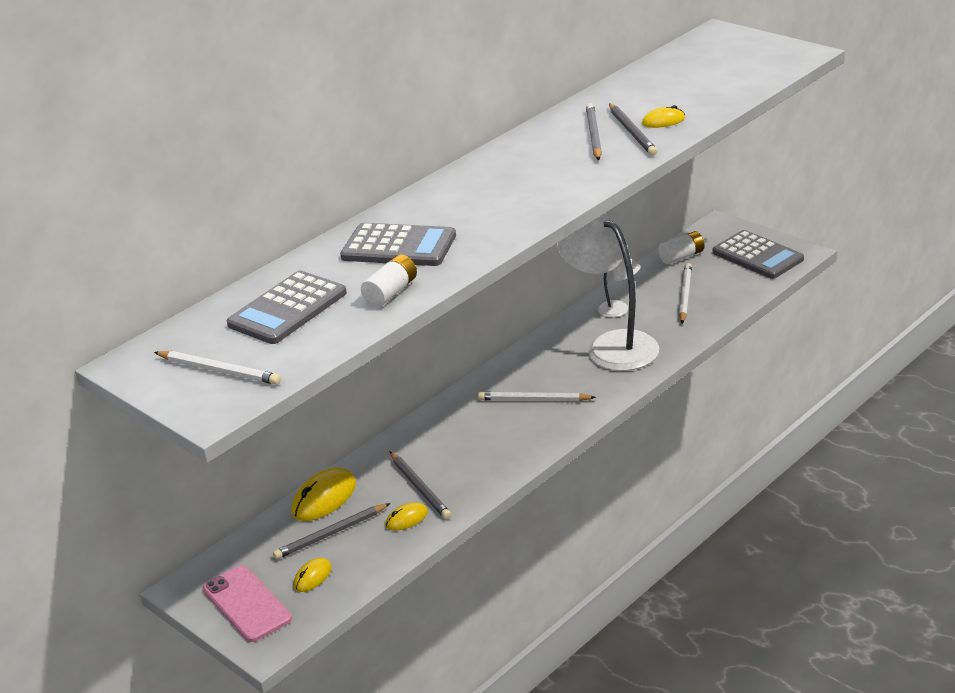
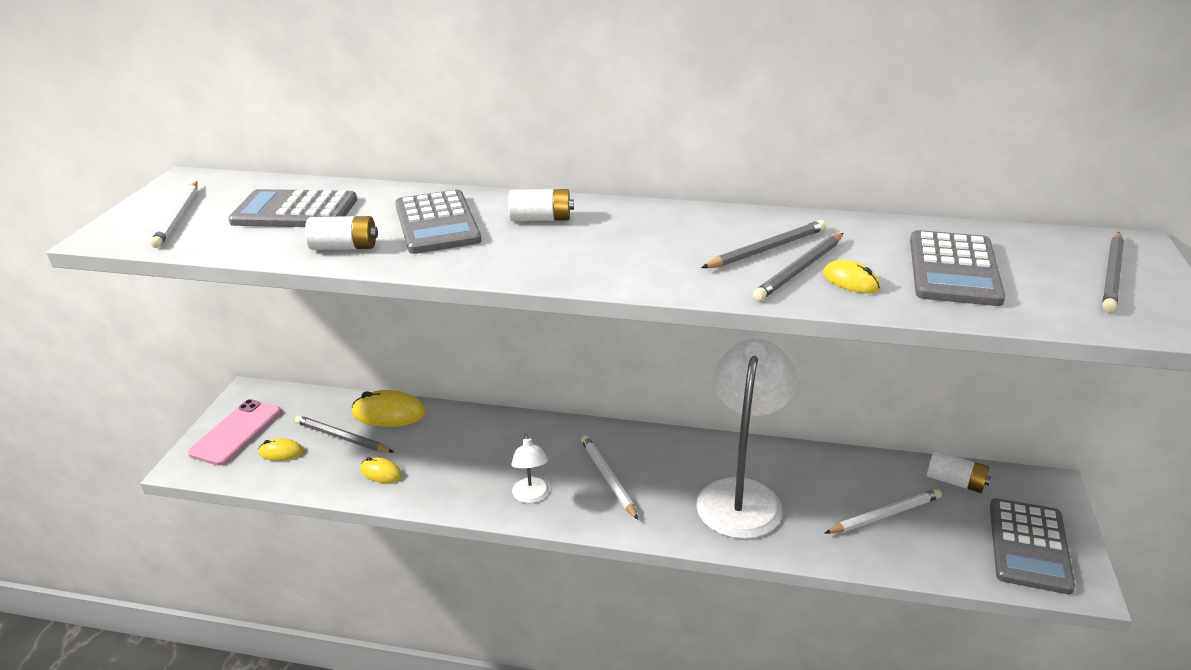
camera: 55 degrees right, 0 degrees up
grey pencil [389,451,451,519] -> grey pencil moved to [1102,232,1124,312]
white lamp [598,257,641,318] -> white lamp moved to [511,433,549,503]
none -> white battery [508,189,574,221]
none -> grey calculator [910,230,1005,306]

